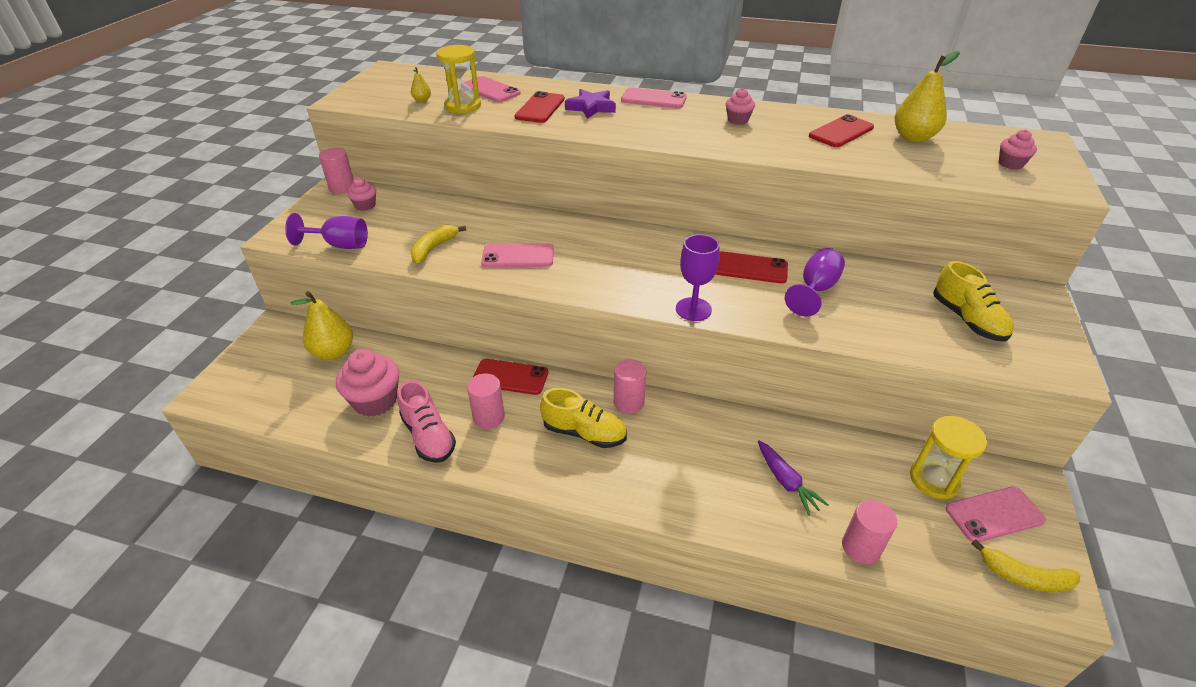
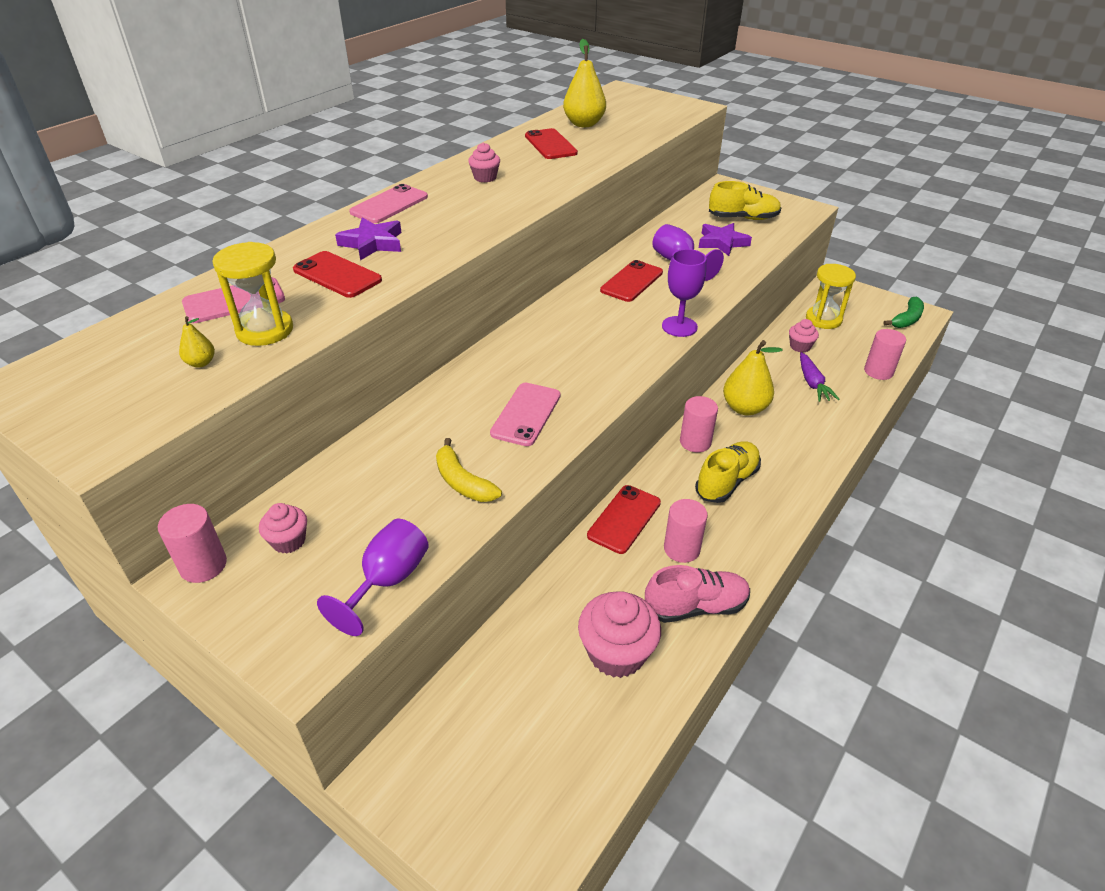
camera: 70 degrees left, 0 degrees up
yellow pear [290,291,353,360] -> yellow pear moved to [723,340,782,415]
purple carrot [758,440,829,516] -> purple carrot turned 90 degrees clockwise [800,352,840,402]
pink phone [945,487,1046,542] -> none
yellow banana [971,539,1080,592] -> green banana [883,297,924,328]
pink cupcake [999,130,1037,170] -> pink cupcake moved to [789,319,819,352]
none -> purple star [699,223,752,256]

